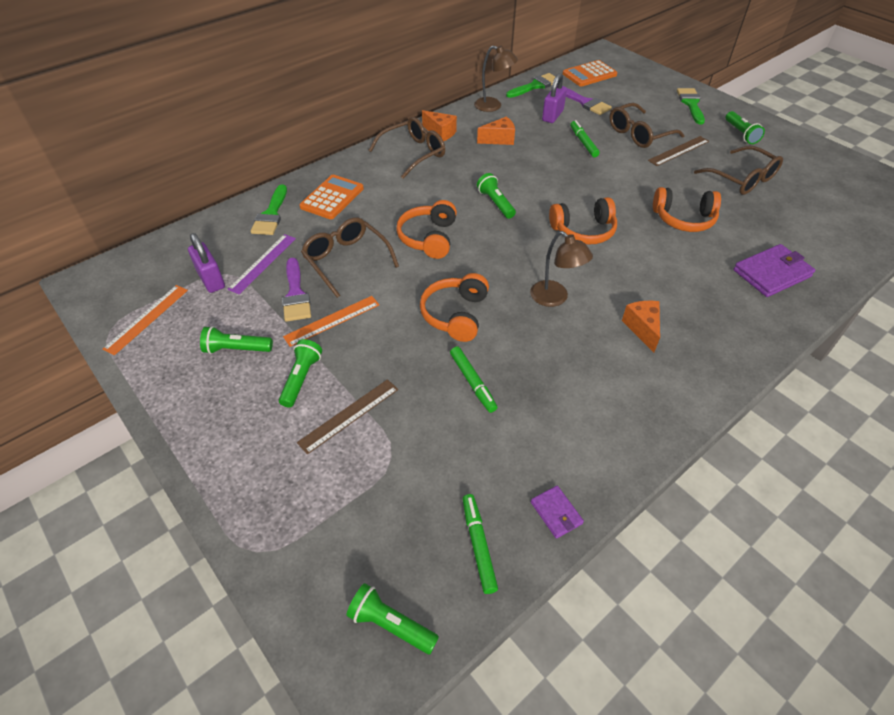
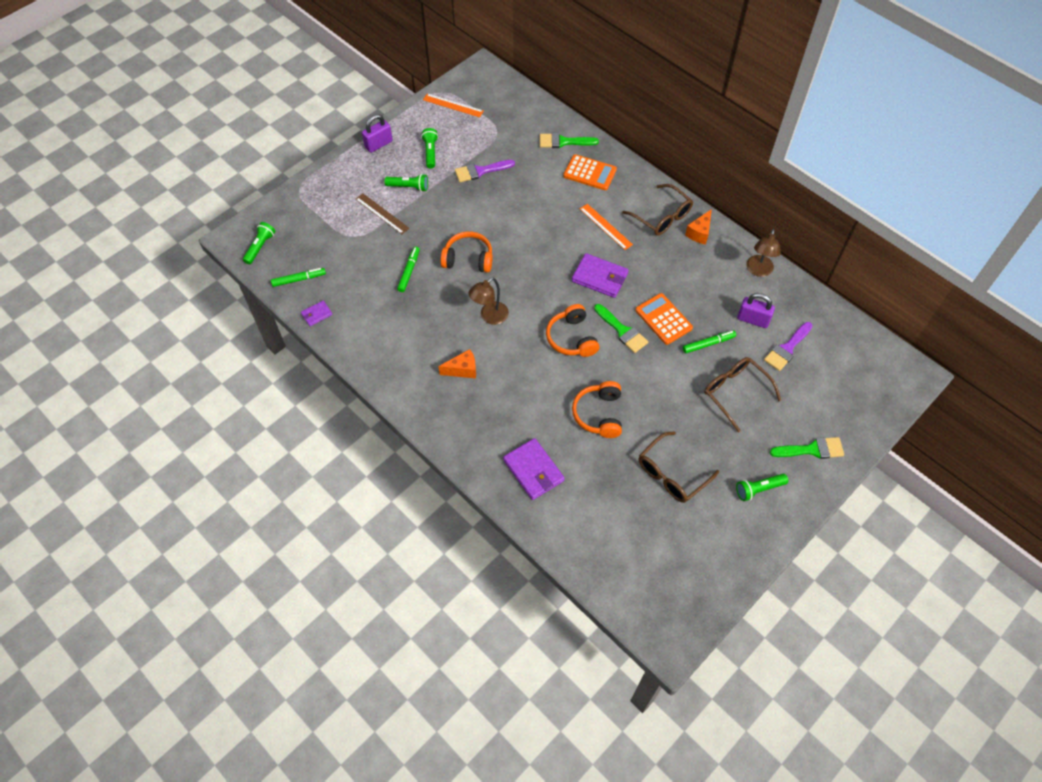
camera: 85 degrees right, 10 degrees up
purple padlock [188,233,225,293] -> purple padlock moved to [362,114,393,153]
purple ruler [227,234,296,294] -> none
orange ruler [283,296,379,347] -> orange ruler moved to [580,204,633,250]
brown glasses [301,217,399,298] -> none
orange headphones [396,200,457,259] -> none
green marker [450,346,497,413] -> green marker turned 135 degrees clockwise [397,247,420,292]
orange cheese [477,116,515,145] -> none
green flashlight [477,173,516,219] -> purple wallet [572,253,629,298]
green brush [506,73,555,98] -> green brush moved to [594,304,648,353]
orange calculator [563,60,617,87] -> orange calculator moved to [635,293,693,345]
brown ruler [648,136,709,166] -> none

